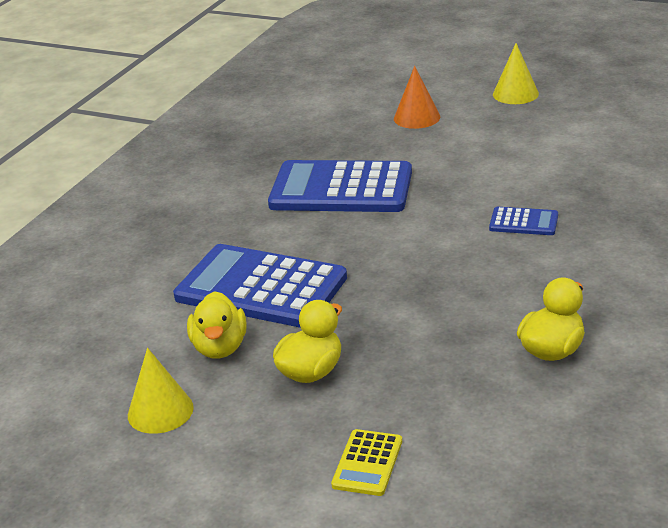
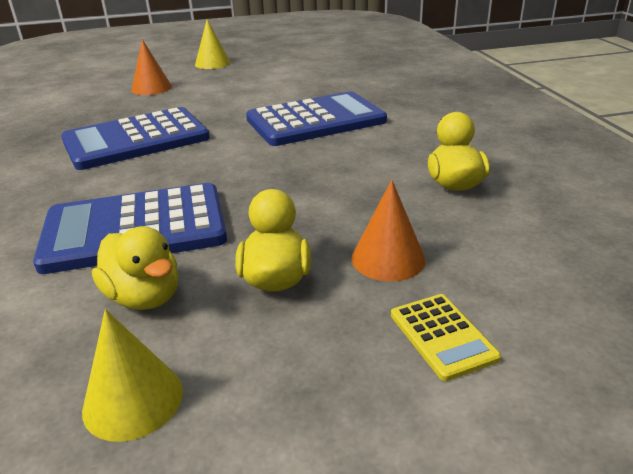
camera: 40 degrees left, 0 degrees up
blue calculator [489,207,558,235] -> blue calculator [246,91,387,146], size x2.23
none -> orange cone [352,180,426,281]

